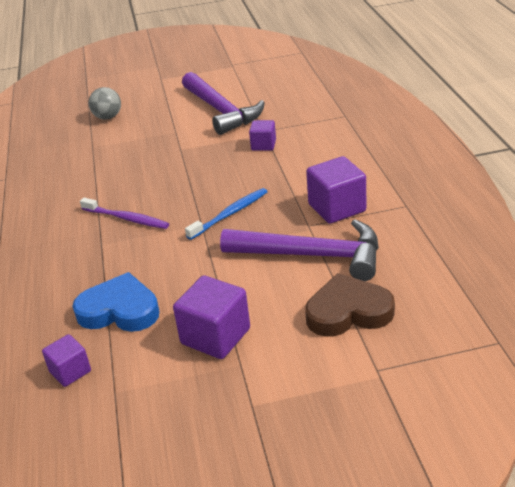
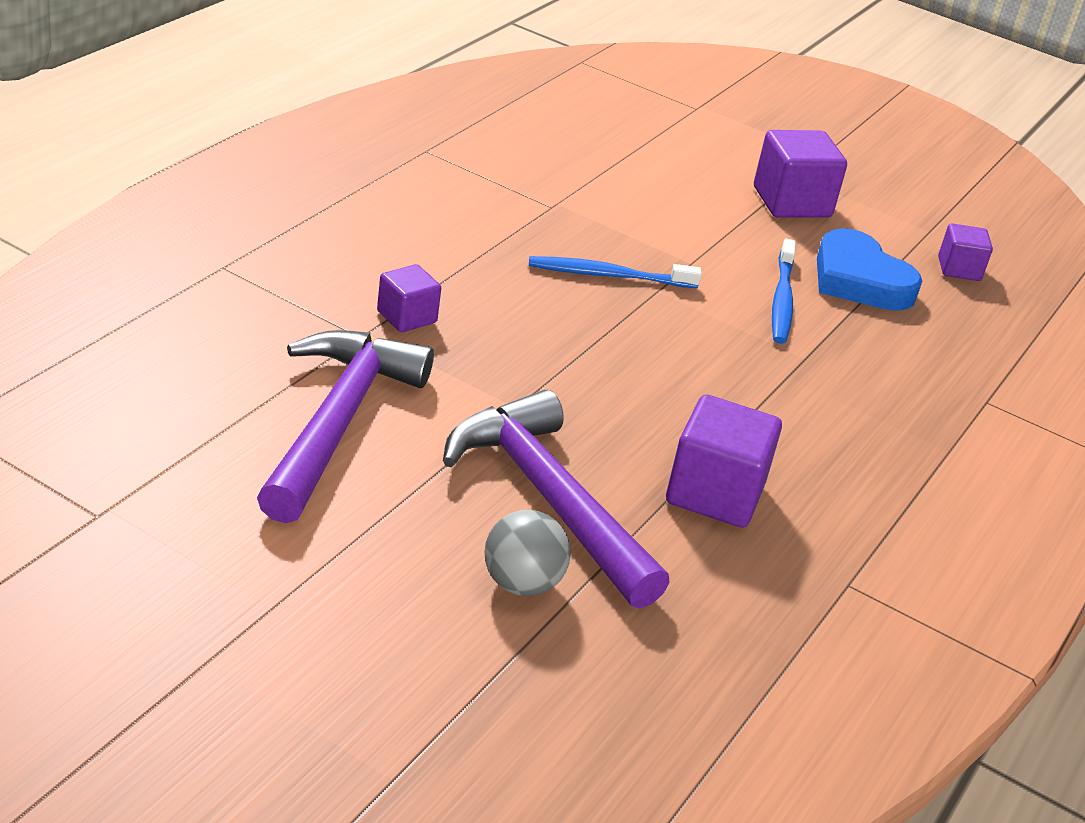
camera: 145 degrees left, 0 degrees up
purple toothbrush [80,198,169,229] -> none
purple hammer [220,219,379,281] -> purple hammer moved to [443,390,670,609]
brown heart [305,273,395,337] -> none
purple cube [306,156,366,224] -> purple cube moved to [666,395,782,528]
none -> blue toothbrush [772,238,796,344]

